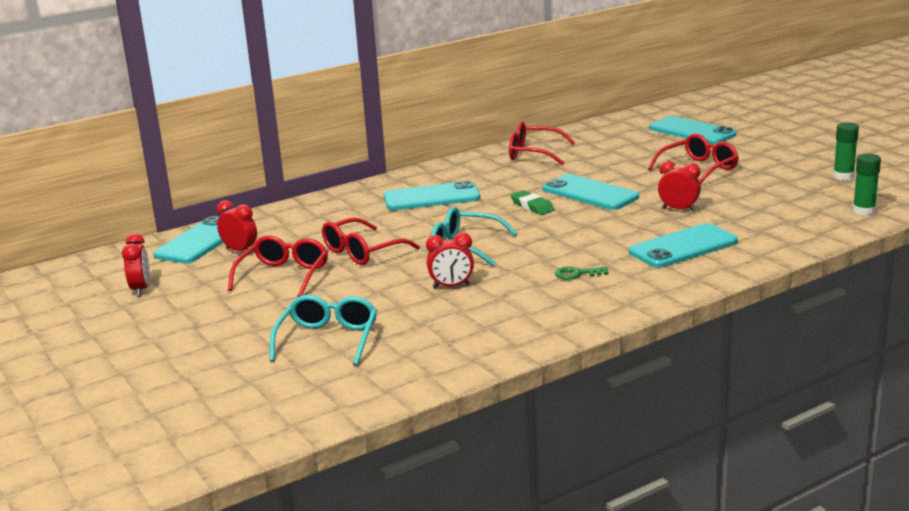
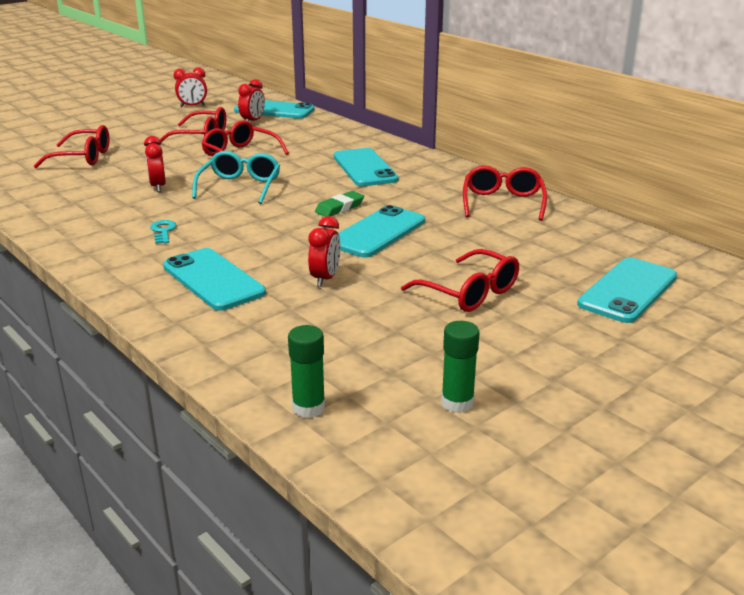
camera: 80 degrees right, 5 degrees up
turquoise glasses [270,295,377,365] -> red glasses [34,125,110,168]
green key [555,266,609,280] -> turquoise key [150,220,177,244]

